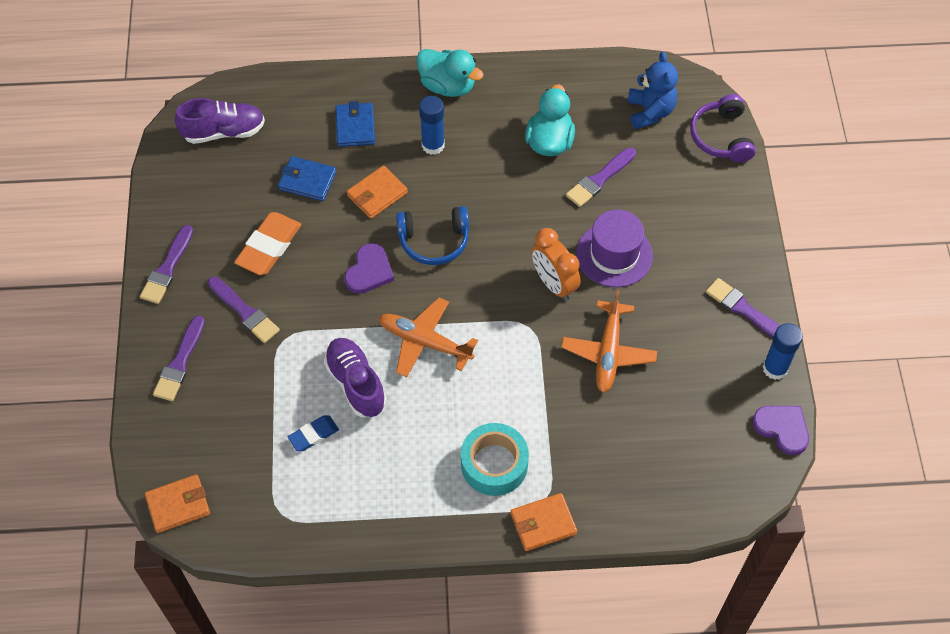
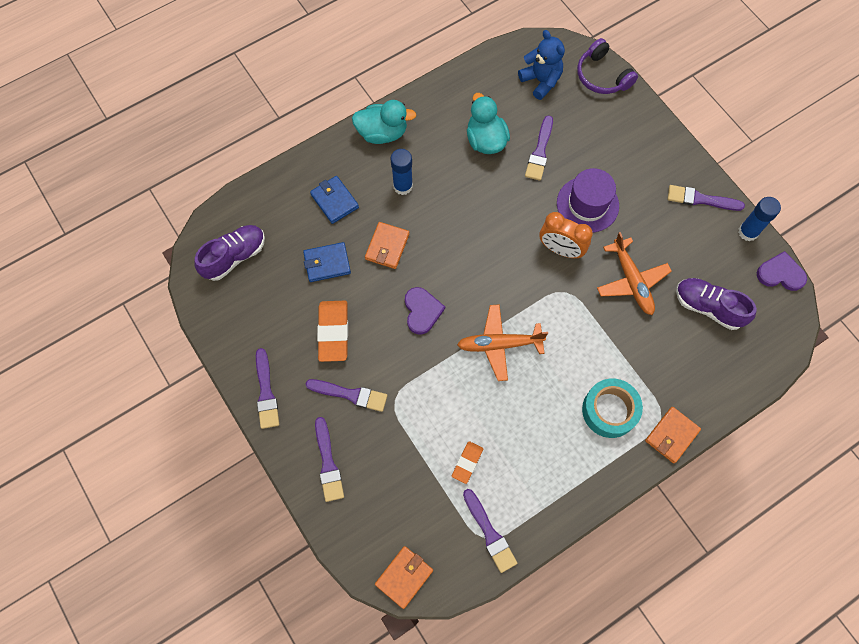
camera: 30 degrees left, 10 degrees up
blue eraser [288,415,339,451] -> orange eraser [452,441,483,484]
purple shoe [324,338,386,417] -> purple shoe moved to [676,278,757,330]
blue headphones [396,206,469,265] -> none
none -> purple brush [463,489,517,573]

